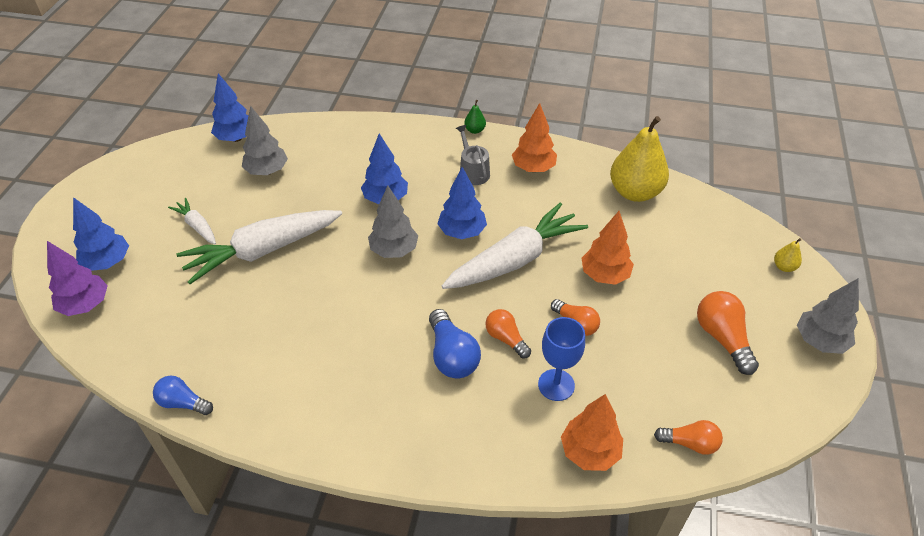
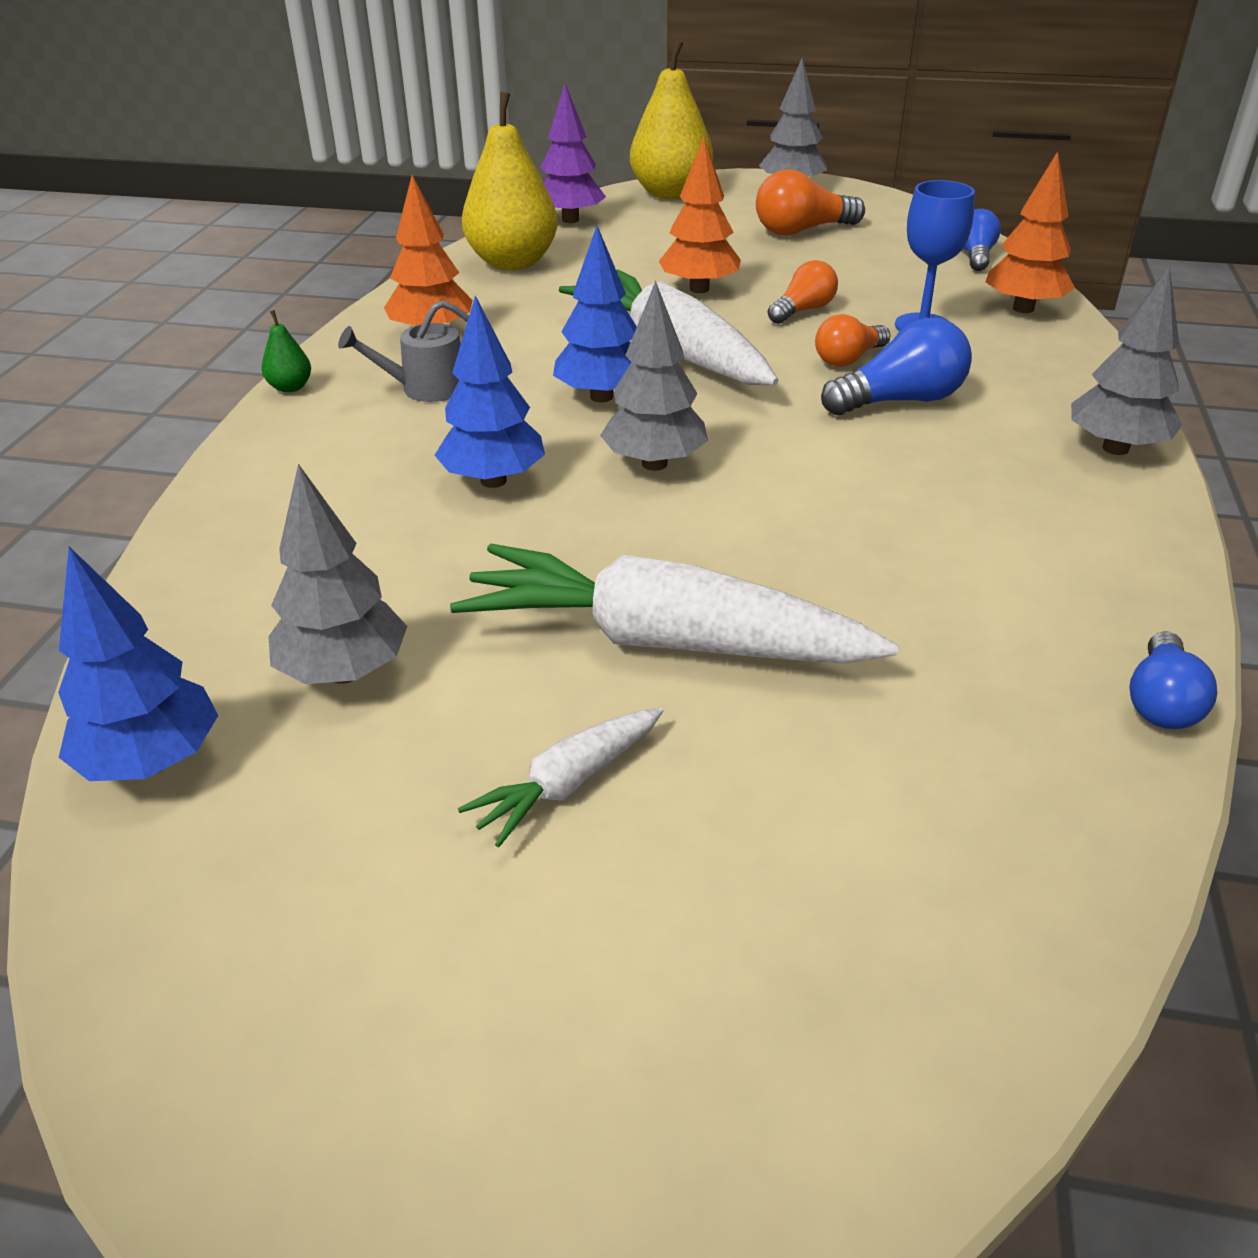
camera: 90 degrees left, 10 degrees down
purple tree [47,241,108,316] -> purple tree moved to [540,83,606,223]
blue tree [73,197,129,271] -> none
white carrot [176,210,342,284] -> white carrot turned 135 degrees clockwise [450,544,898,664]
orange light bulb [654,420,723,455] -> blue light bulb [963,209,1001,271]
yellow pear [774,238,802,272] -> yellow pear [630,40,713,199], size x2.40
none -> grey tree [1071,266,1183,455]

